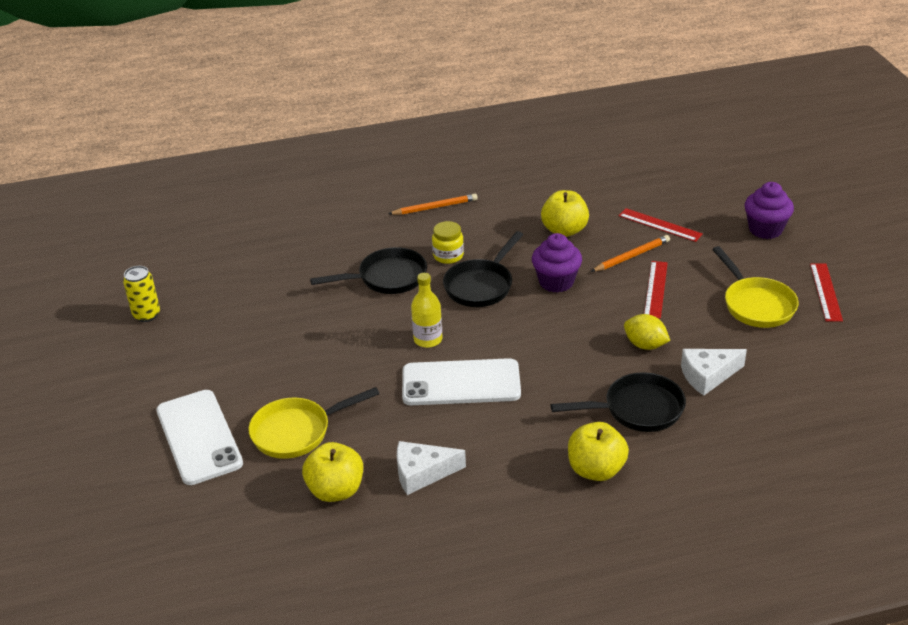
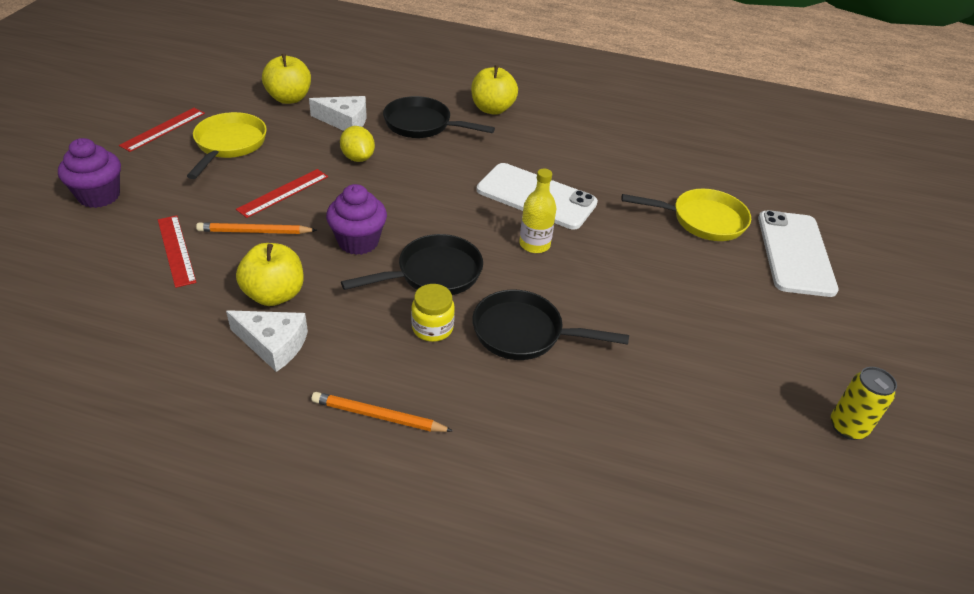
camera: 155 degrees left, 5 degrees up
yellow apple [302,442,363,502] -> yellow apple moved to [262,54,311,104]
white cheese [397,441,466,495] -> white cheese moved to [226,310,308,372]

